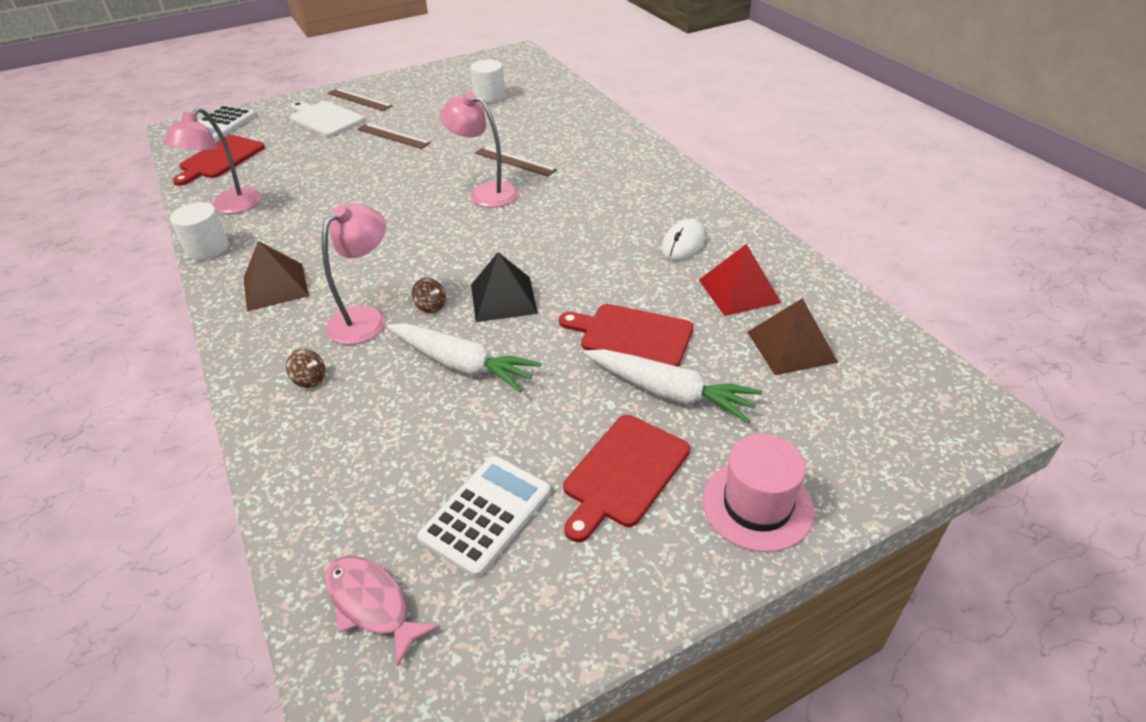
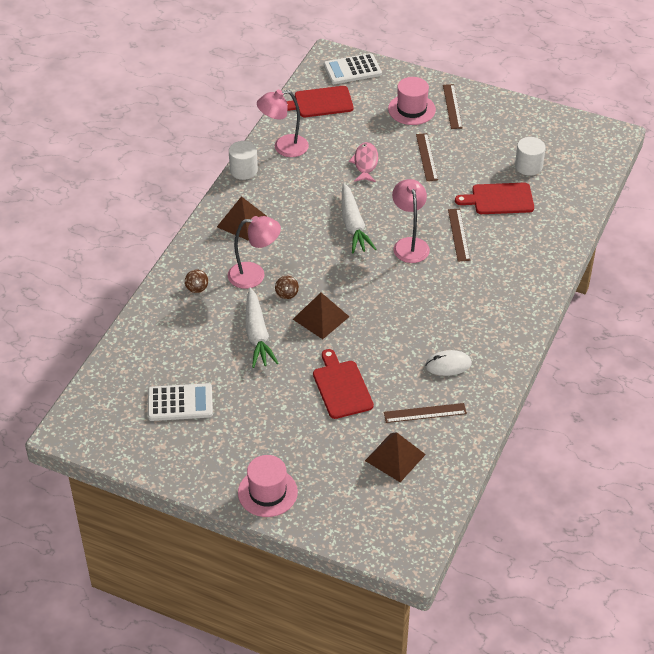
camera: 50 degrees right, 5 degrees up
white cutting board [290,101,364,137] -> pink hat [388,77,436,125]
pink fish [325,556,440,666] -> pink fish moved to [349,142,378,182]
black pyramid [471,252,538,322] -> brown pyramid [293,293,349,339]
red cutting board [563,415,690,542] -> red cutting board moved to [455,183,534,214]
white carrot [583,349,762,423] -> white carrot moved to [342,183,376,254]
red pyramid [699,244,781,316] -> brown ruler [384,403,467,423]

